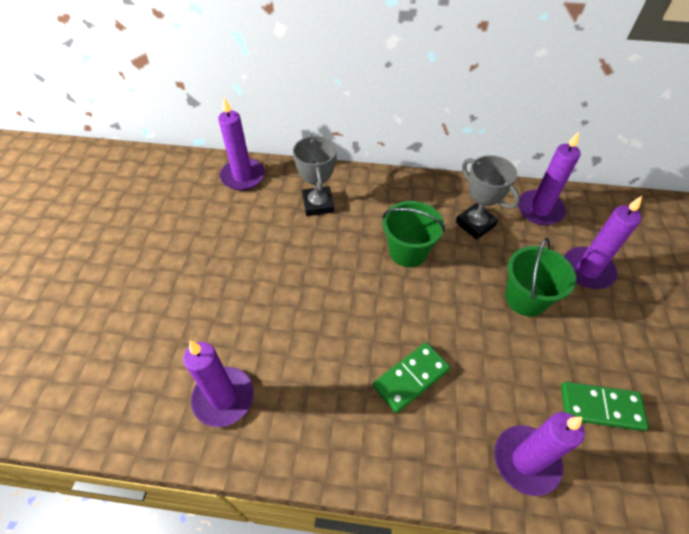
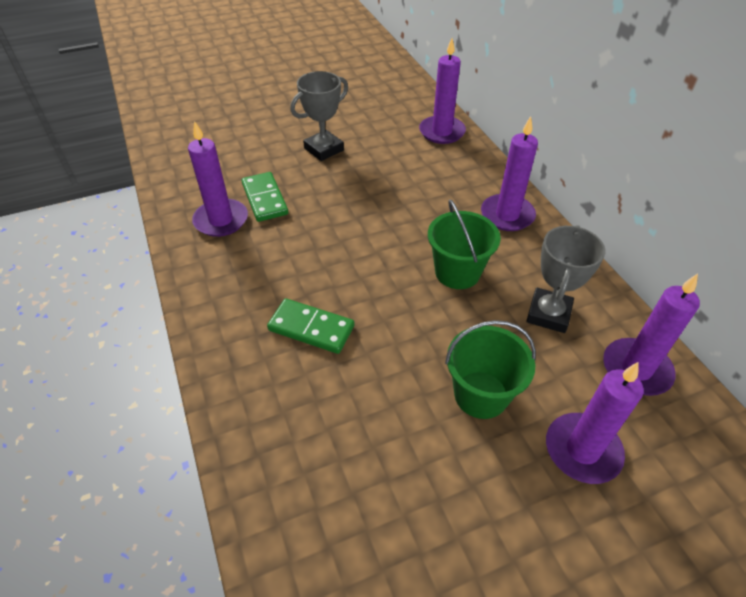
camera: 60 degrees right, 5 degrees down
grey trophy [293,135,337,216] -> grey trophy moved to [290,71,348,161]
purple candle [494,412,585,496] -> purple candle moved to [481,116,538,231]
green domino [561,382,648,431] -> green domino moved to [242,172,288,222]

